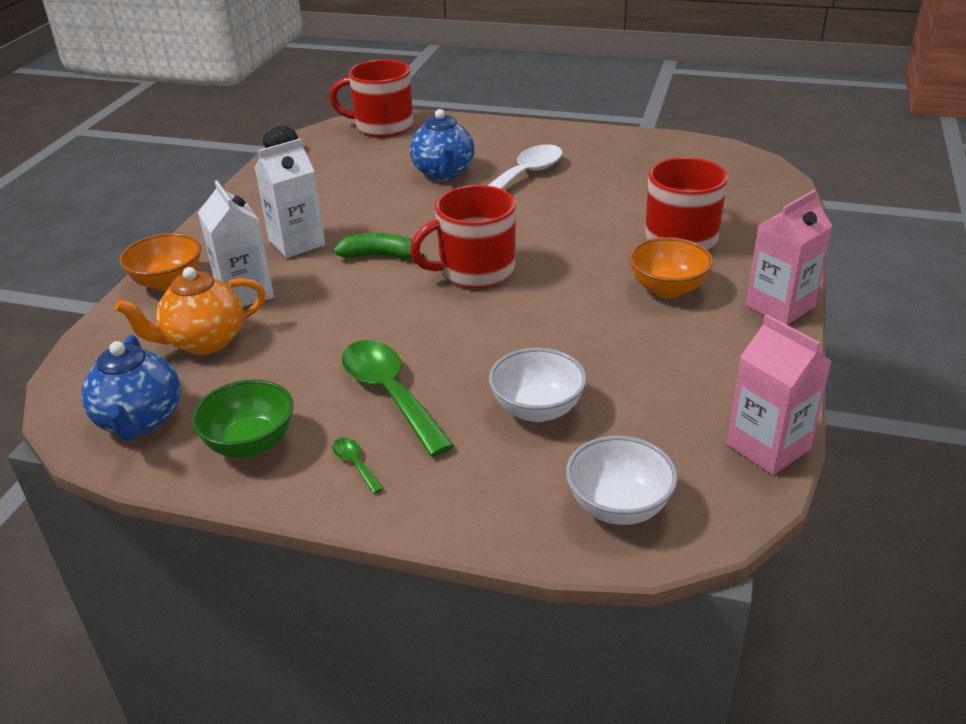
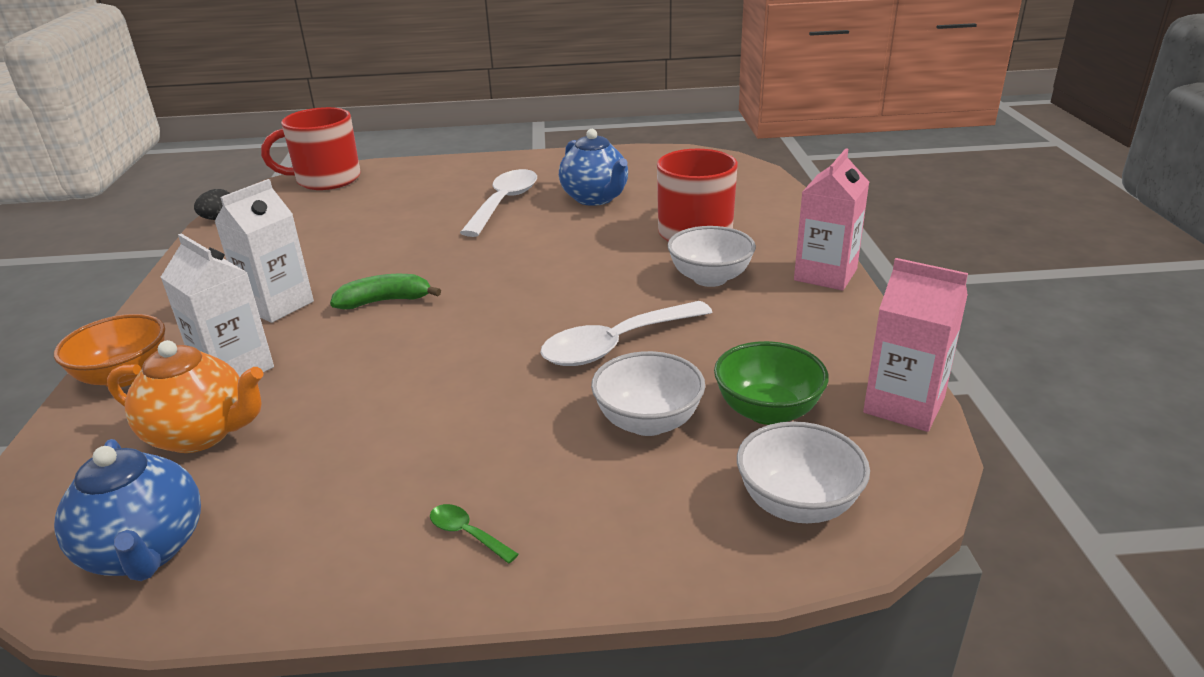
camera: 20 degrees left, 5 degrees down
orange teapot [115,267,266,355] -> orange teapot turned 120 degrees counterclockwise [107,340,263,453]
green bowl [191,380,294,457] -> green bowl moved to [714,341,829,425]
green spoon [342,340,454,457] -> none
blue teapot [410,109,475,181] -> blue teapot moved to [559,129,628,206]
red mug [410,185,516,288] -> none
orange bowl [629,237,713,298] -> white bowl [668,226,756,287]
none -> white spoon [540,301,712,366]

